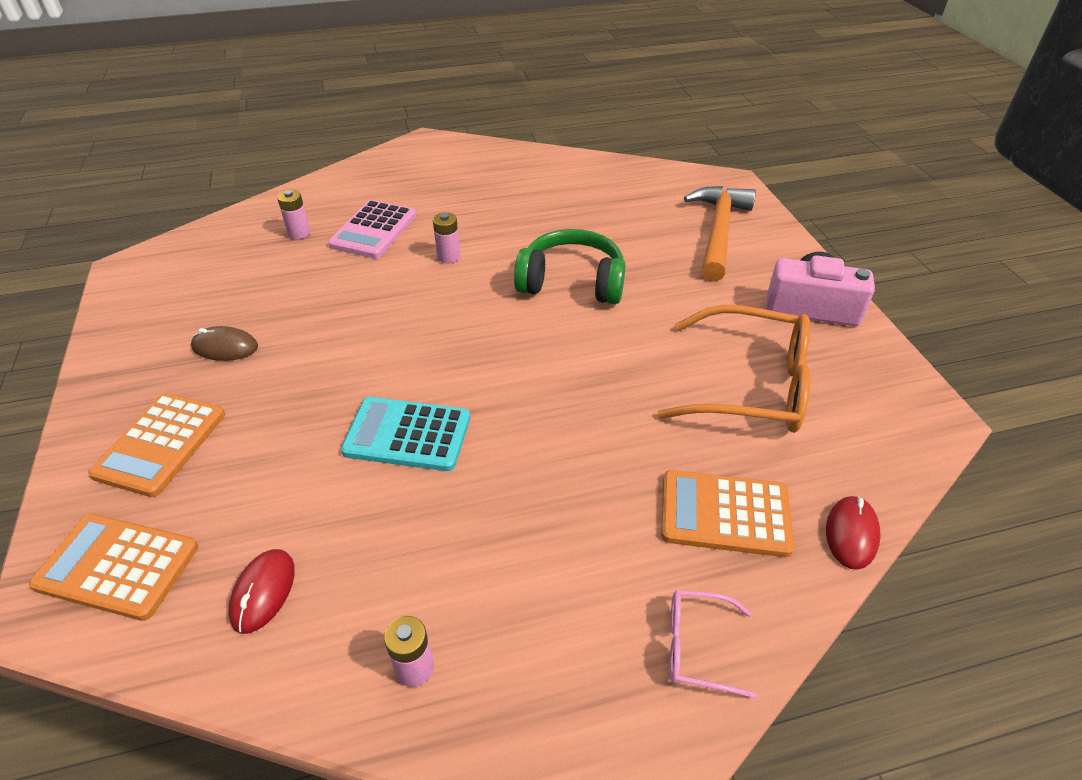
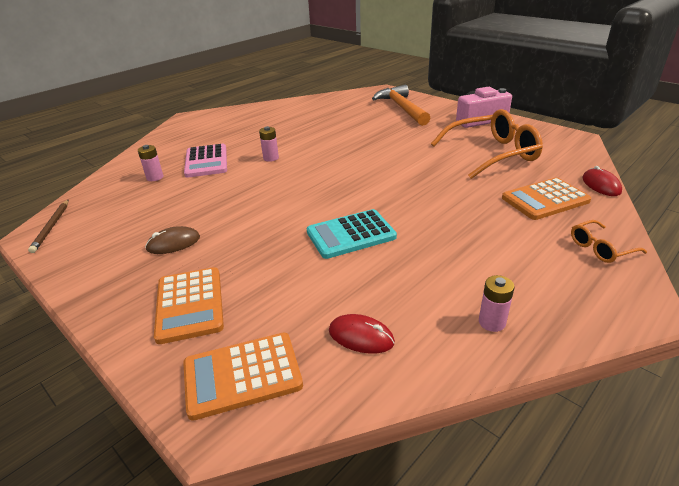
camera: 30 degrees left, 10 degrees down
red mouse [228,549,295,634] -> red mouse turned 45 degrees counterclockwise [329,314,395,354]
green headphones [514,229,626,304] -> none
pink glasses [670,590,757,698] -> orange glasses [571,220,647,263]
none -> brown pencil [28,200,68,253]

